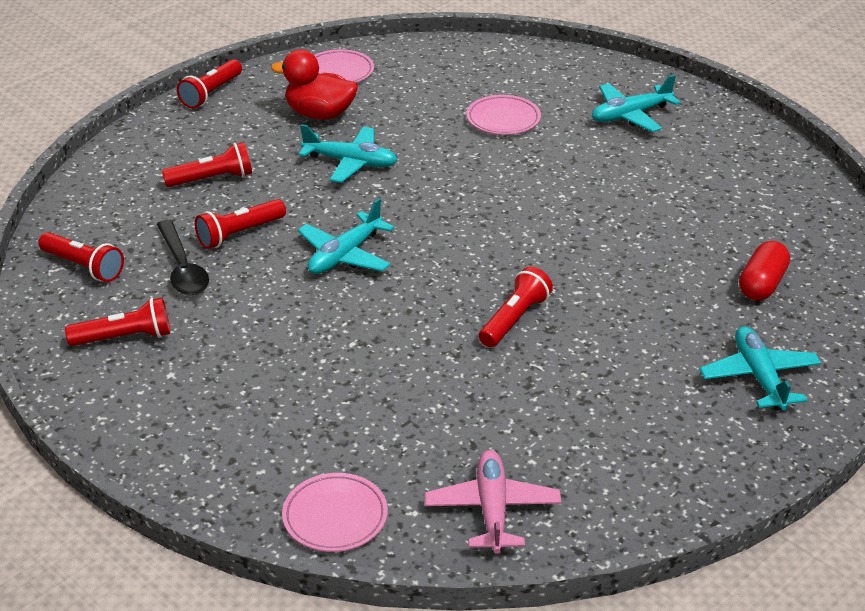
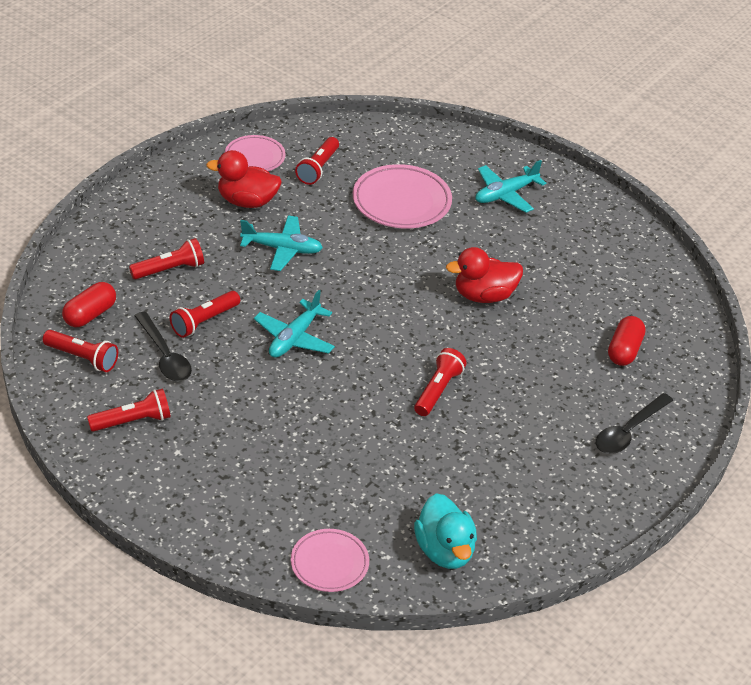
camera: 10 degrees left, 5 degrees up
red flashlight [177,59,242,109] -> red flashlight moved to [295,137,339,185]
pink plane [425,450,561,554] -> turquoise duck [414,493,477,569]
pink plate [466,95,541,135] -> pink plate [353,164,452,228], size x1.60
turquoise plane [699,326,821,411] -> black spoon [596,393,673,454]
none -> red capsule [62,282,116,327]
none -> red duck [446,247,523,303]

